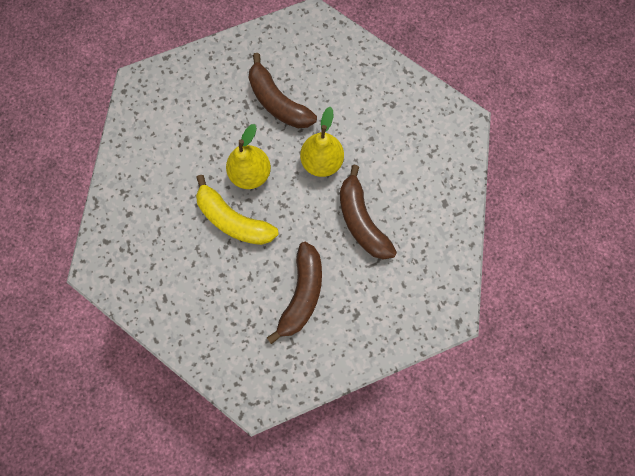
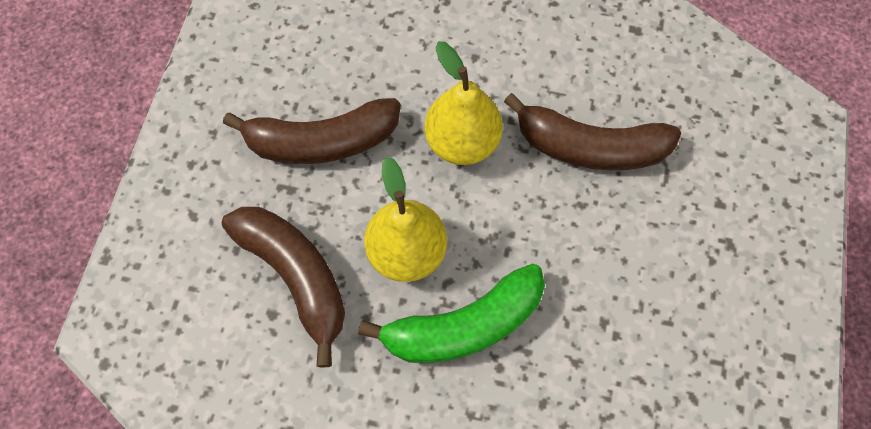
camera: 55 degrees left, 10 degrees down
yellow banana [196,175,279,245] -> green banana [358,264,545,363]
brown banana [267,242,322,344] -> brown banana moved to [222,207,345,367]

